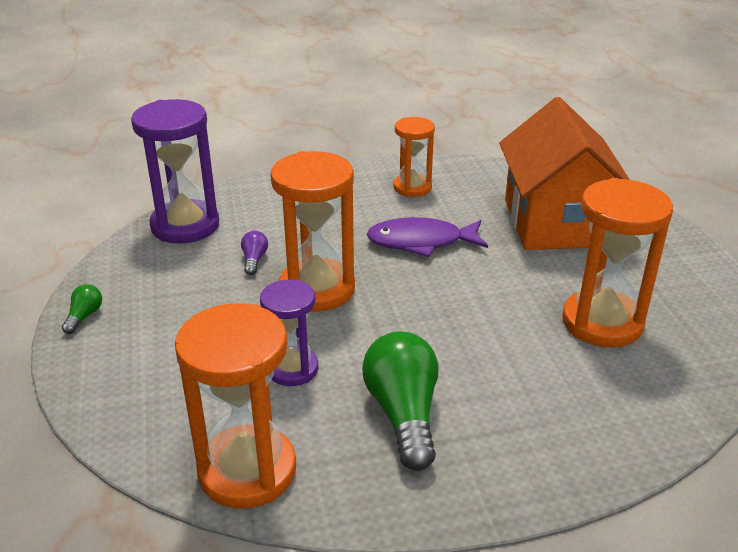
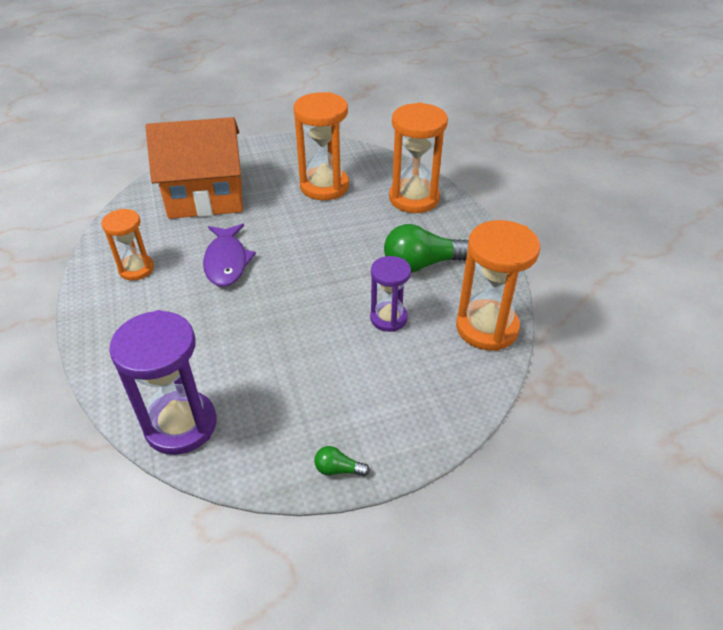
camera: 95 degrees left, 10 degrees up
purple light bulb [241,231,268,275] -> none
orange hourglass [270,151,355,312] -> orange hourglass moved to [389,102,448,213]

